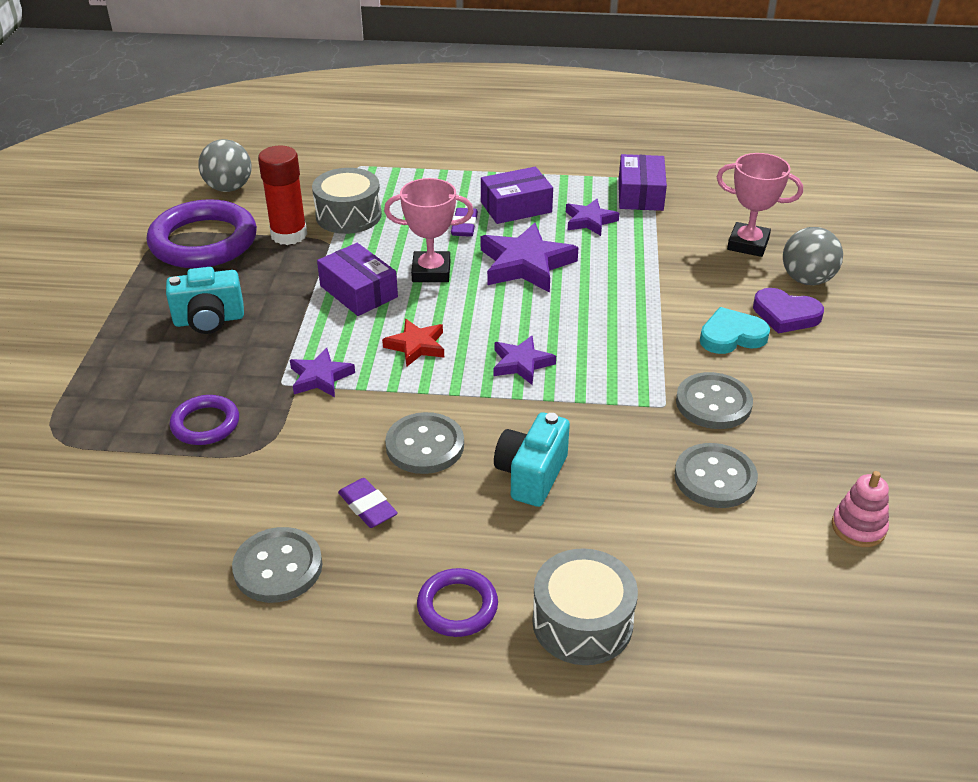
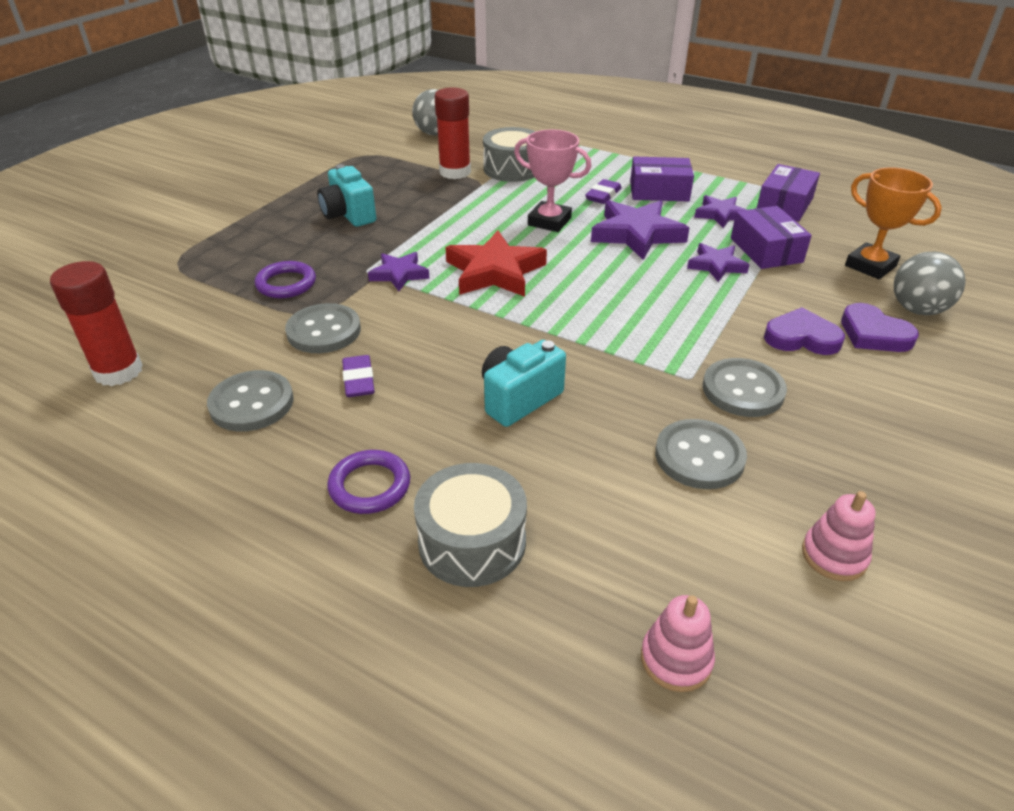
camera: 25 degrees right, 0 degrees up
purple ring [147,199,257,268] -> none
turquoise camera [166,267,244,334] -> turquoise camera turned 45 degrees clockwise [317,164,376,227]
purple box [317,243,398,316] -> purple box moved to [731,206,812,269]
red star [382,319,444,367] -> red star [445,230,547,297], size x1.72
grey button [385,412,464,474] -> grey button moved to [285,303,361,353]
purple star [494,335,556,385] -> purple star moved to [687,243,750,282]
turquoise heart [700,307,770,354] -> purple heart [764,307,845,355]
pink trophy [717,153,803,257] -> orange trophy [845,167,942,279]
none -> red glue stick [50,261,143,386]
none -> pink stacking toy [641,595,715,692]

